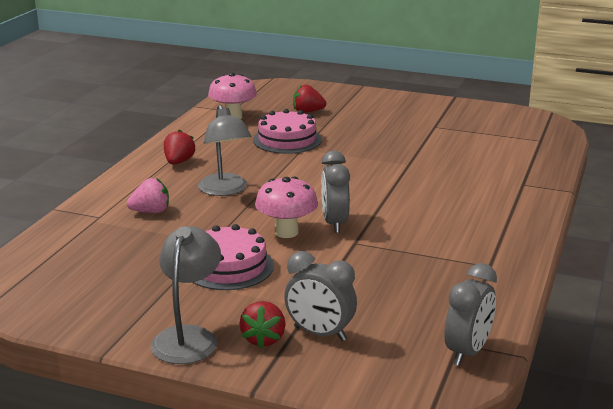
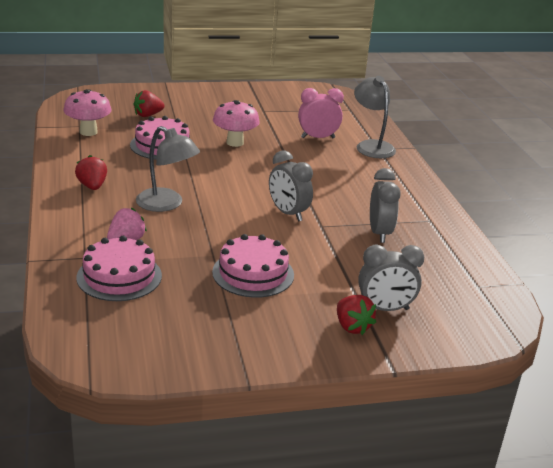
camera: 35 degrees left, 5 degrees up
grey lamp [151,226,221,364] -> grey lamp moved to [354,76,396,158]
pink mushroom [255,177,318,238] -> pink mushroom moved to [213,100,260,147]
grey clock [444,263,497,366] -> grey clock moved to [370,168,401,243]
none -> pink cake [76,236,162,301]
none -> pink clock [298,88,344,138]

